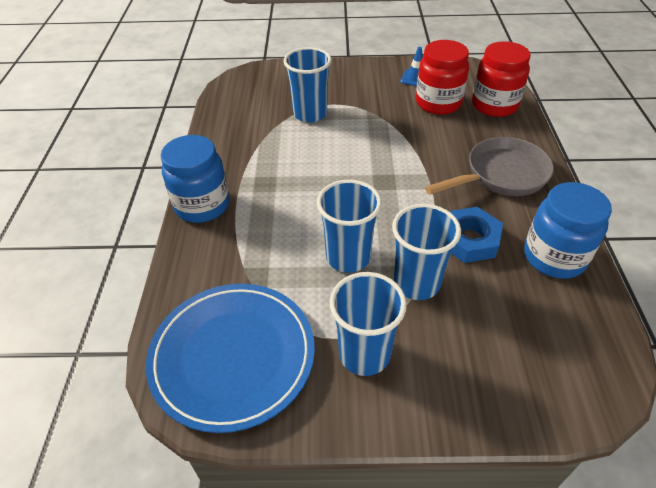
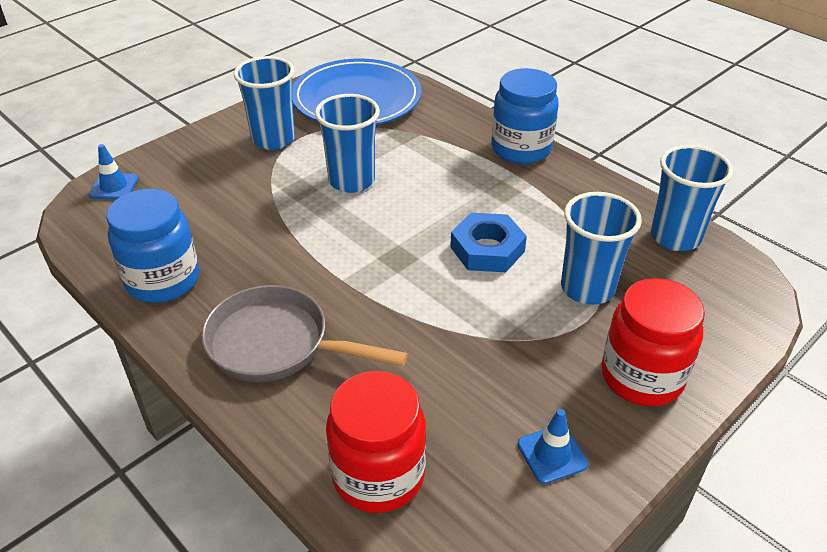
camera: 135 degrees right, 5 degrees down
blue cup [392,204,461,300] -> blue cup moved to [651,145,733,251]
red jar [416,40,469,115] -> red jar moved to [601,278,705,406]
grey pan [425,137,554,196] -> grey pan turned 90 degrees clockwise [201,285,408,382]
blue nut [449,207,503,263] -> blue nut moved to [450,213,527,272]
none -> blue traffic cone [89,144,139,200]

